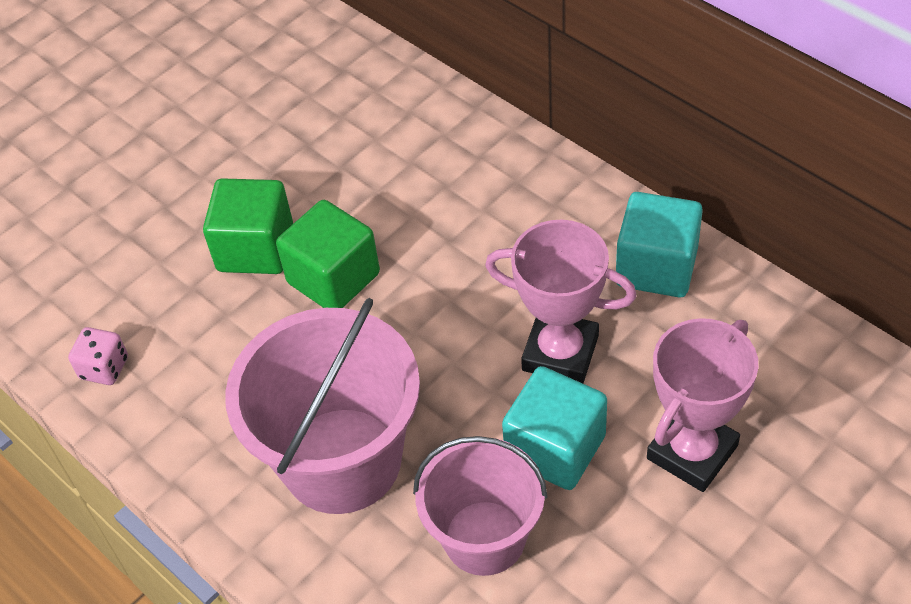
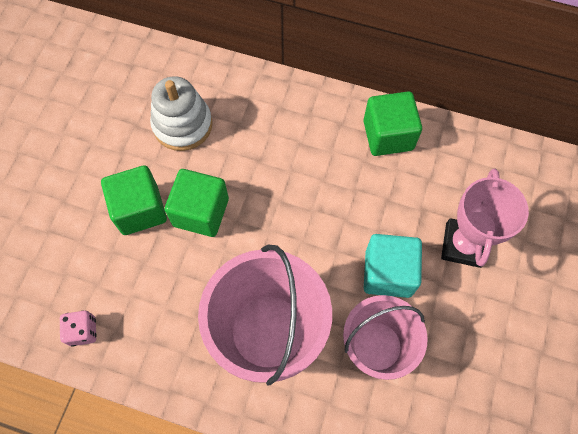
camera: 30 degrees left, 15 degrees up
pink trophy [485,220,637,383] -> none
turquoise cube [616,192,703,297] -> green cube [364,91,422,156]
none -> white stacking toy [150,76,212,151]

